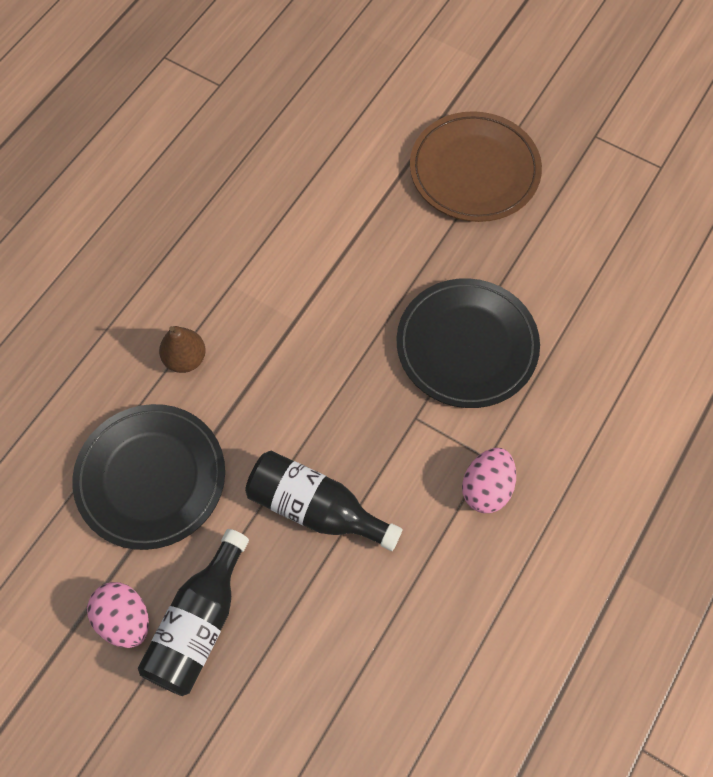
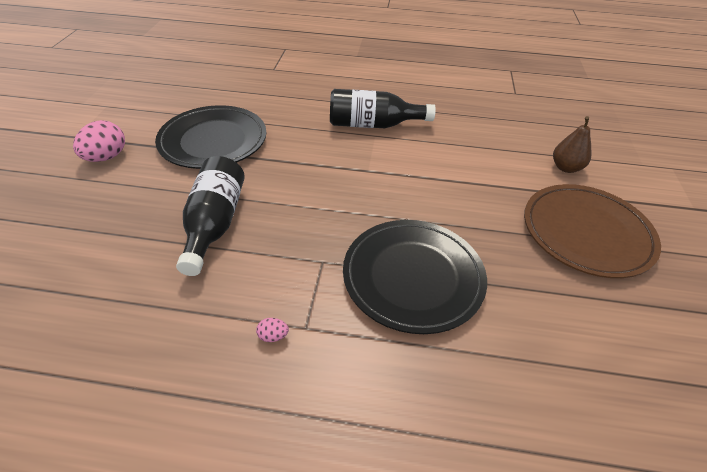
camera: 65 degrees right, 20 degrees down
black bottle [138,529,249,696] -> black bottle moved to [330,89,436,128]
brown pear [159,326,206,373] -> brown pear moved to [553,116,592,173]
pink egg [462,448,516,513] -> pink egg [256,318,289,342], size x0.45

